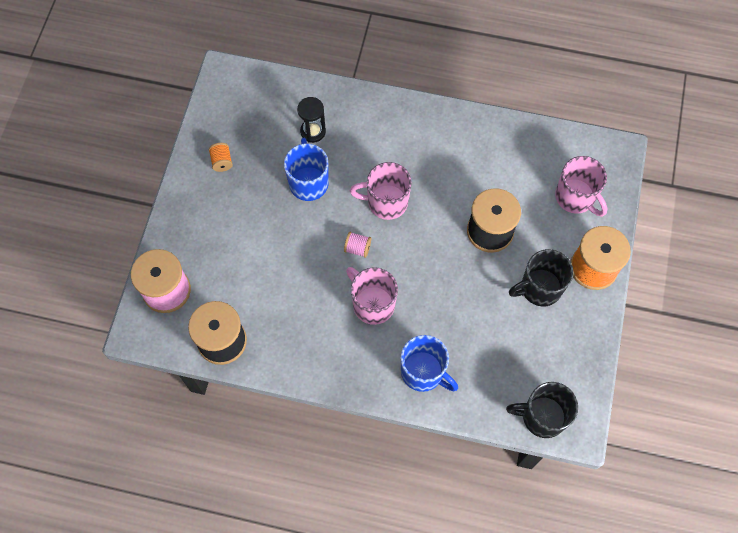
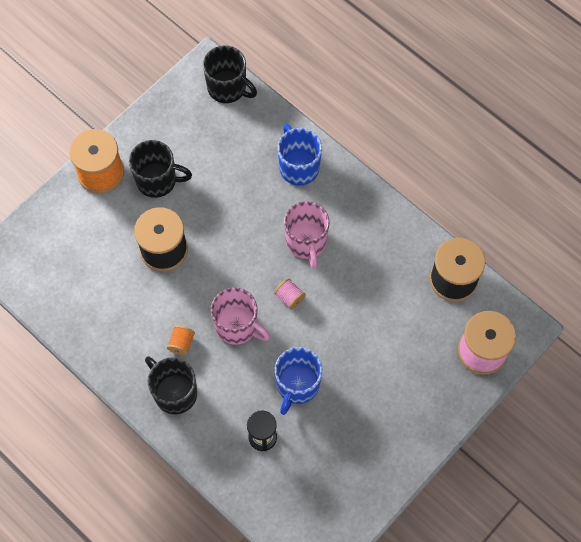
camera: 150 degrees left, 0 degrees up
orange spool [209,143,233,172] -> orange spool moved to [167,325,195,355]
pink mug [555,156,608,217] -> none
none -> black mug [145,356,197,414]

